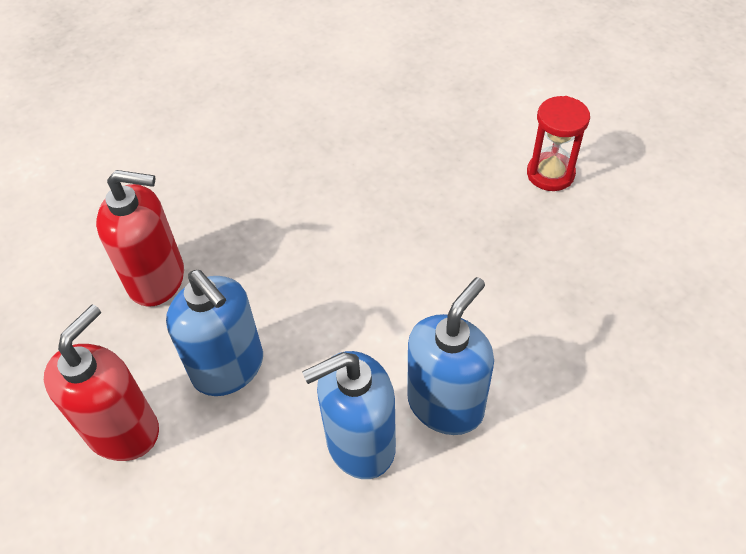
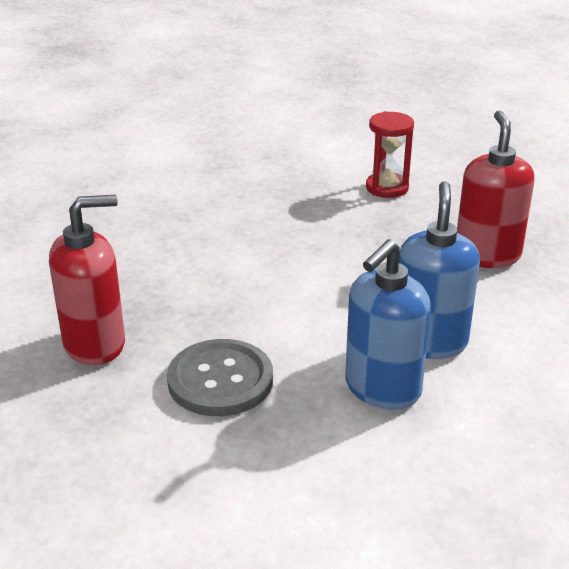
camera: 30 degrees left, 20 degrees down
red soap dispenser [44,305,159,461] -> red soap dispenser moved to [457,110,534,268]
blue soap dispenser [166,270,263,396] -> grey button [167,339,273,416]

